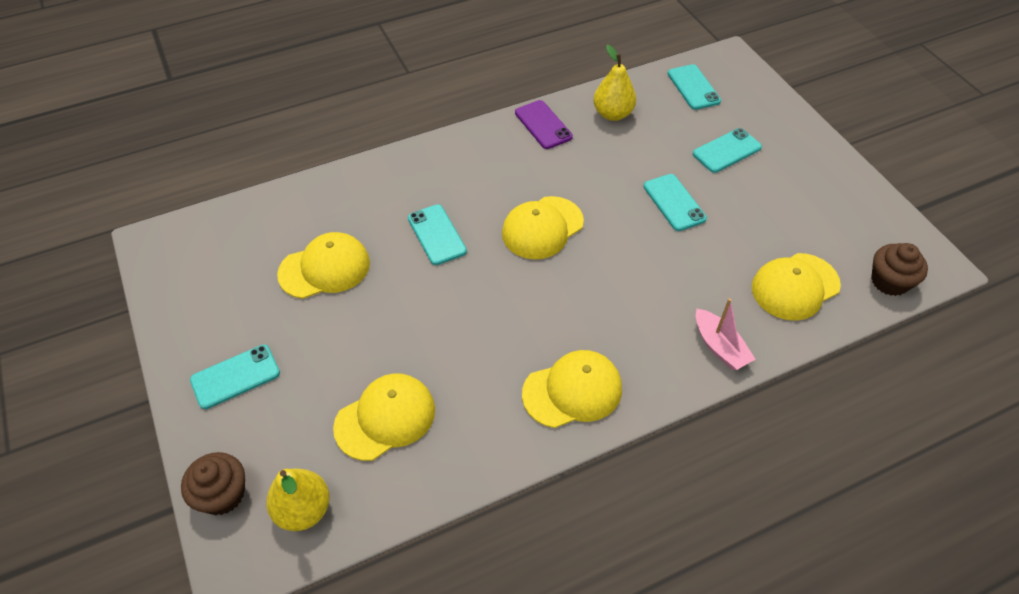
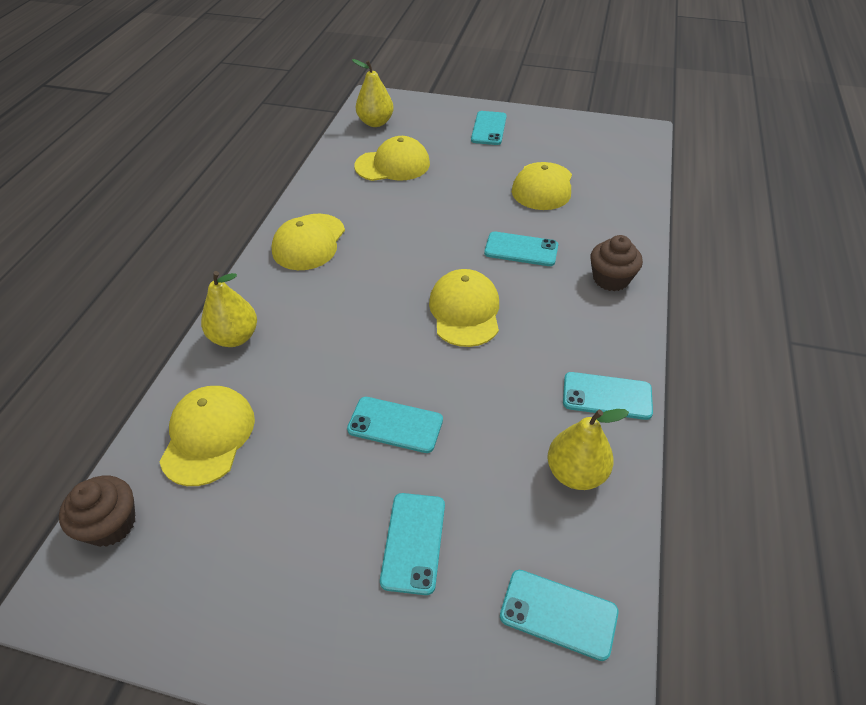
camera: 130 degrees right, 5 degrees down
brown cupcake [181,452,245,515] -> brown cupcake moved to [591,235,643,291]
yellow cap [333,373,435,461] -> yellow cap turned 105 degrees counterclockwise [354,136,430,181]
purple phone [515,100,573,149] -> turquoise phone [563,372,653,420]
pink boat [696,298,755,370] -> yellow pear [201,271,257,347]

